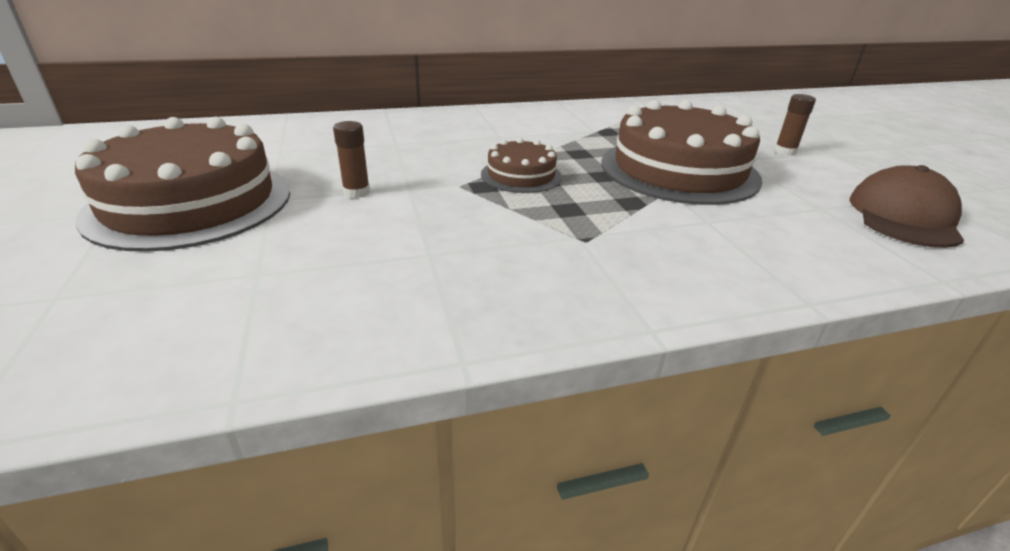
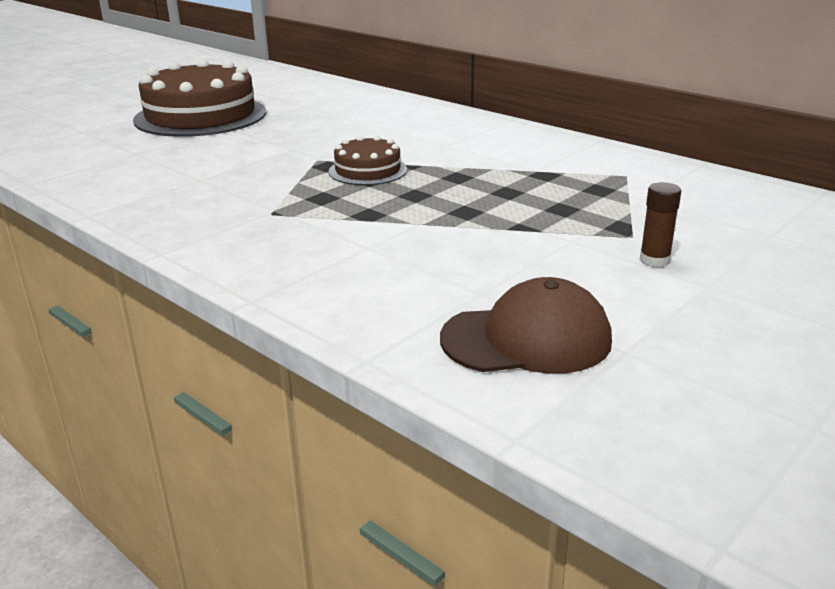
camera: 60 degrees right, 5 degrees down
brown glue stick [333,121,370,198] -> none
brown cake [601,100,762,205] -> none

